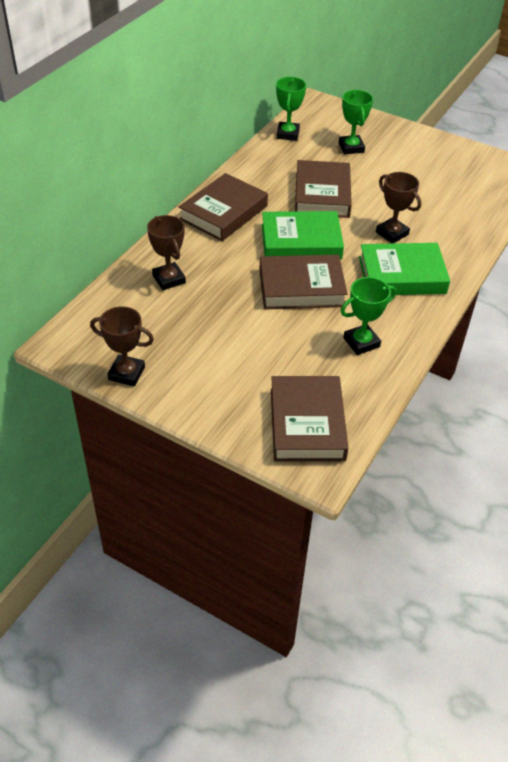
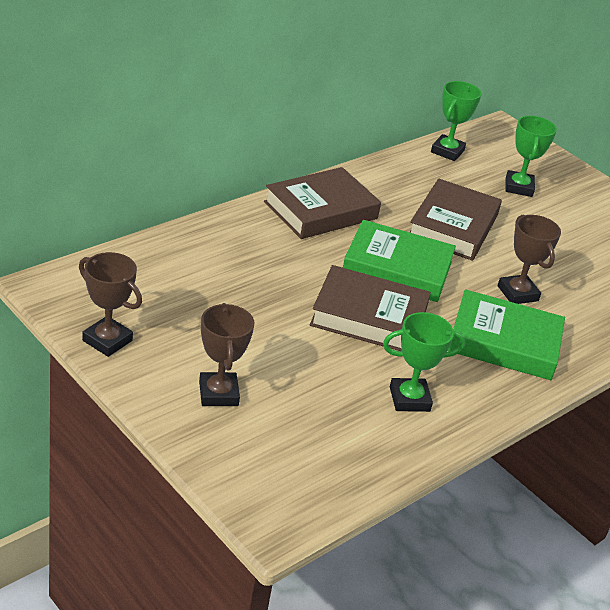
camera: 15 degrees right, 10 degrees down
brown trophy [147,215,186,290] -> brown trophy moved to [199,303,254,406]
brown book [271,376,348,461] -> none

